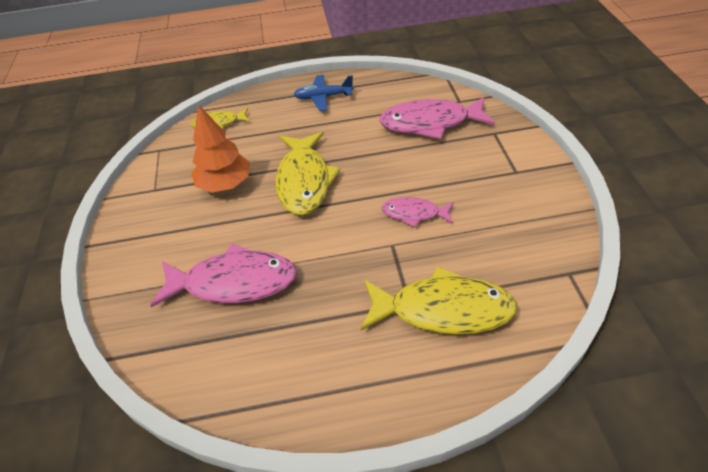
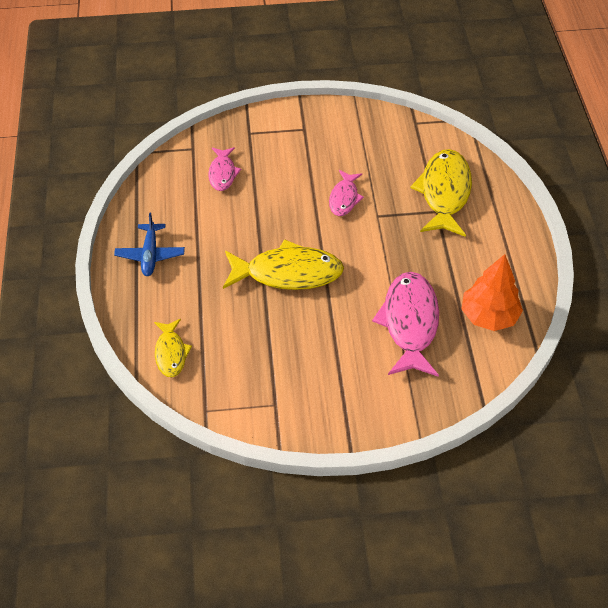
camera: 90 degrees left, 5 degrees up
orange tree [191,106,250,193] -> orange tree moved to [462,254,523,331]
pink fish [379,97,495,139] -> pink fish [208,147,241,191], size x0.55

